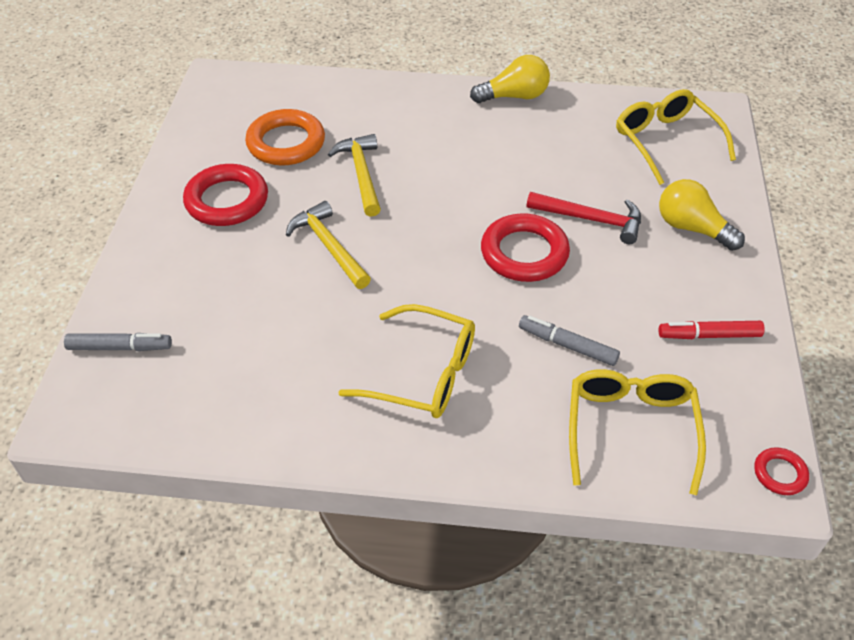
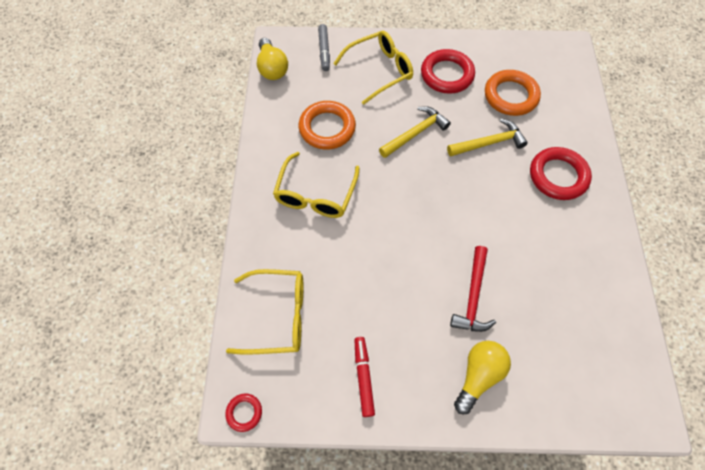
camera: 85 degrees right, 15 degrees up
yellow light bulb [470,55,550,103] -> yellow light bulb moved to [257,38,288,80]
red ring [481,213,570,282] -> red ring moved to [530,147,592,200]
grey marker [519,315,620,366] -> none
yellow glasses [616,89,736,185] -> yellow glasses moved to [333,31,413,105]
none -> orange ring [299,101,356,150]

